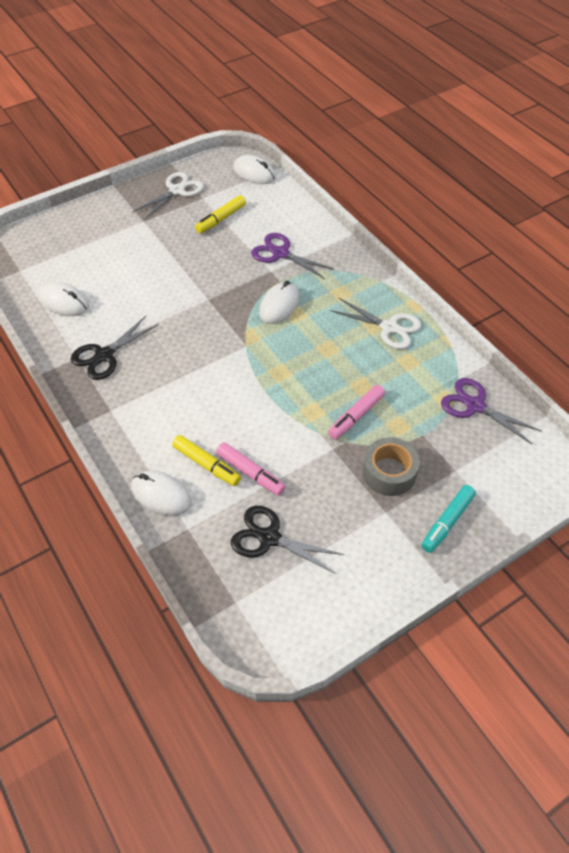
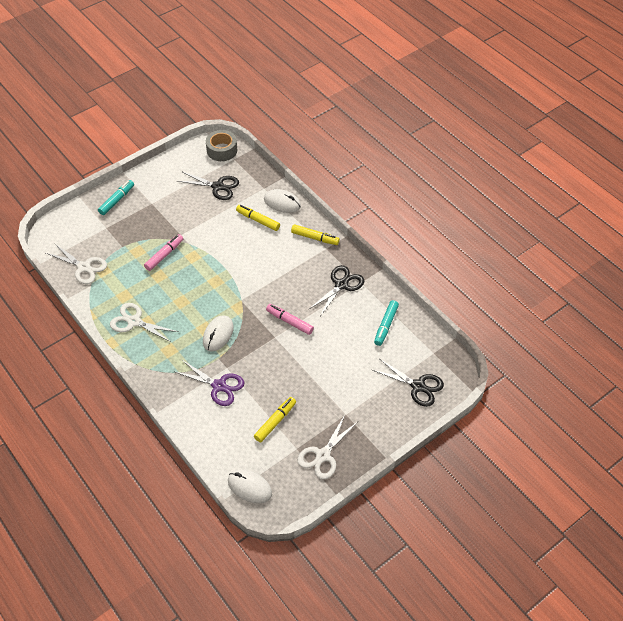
camera: 175 degrees right, 0 degrees up
white mouse [39,282,89,316] -> turquoise marker [374,300,399,346]
pink marker [216,442,286,495] -> pink marker moved to [266,304,314,335]
grey tape [363,437,420,496] -> grey tape moved to [206,130,237,161]
purple scissors [441,378,541,444] -> white scissors [46,243,107,284]
none -> yellow marker [291,224,340,245]
none -> black scissors [373,359,444,407]

